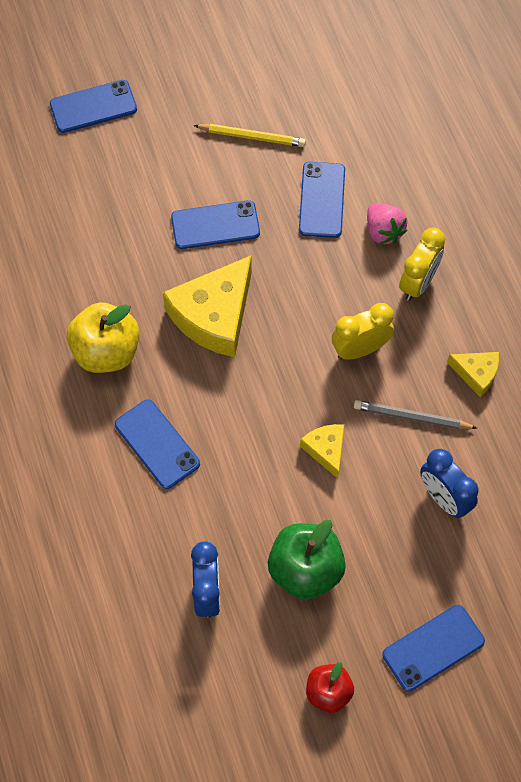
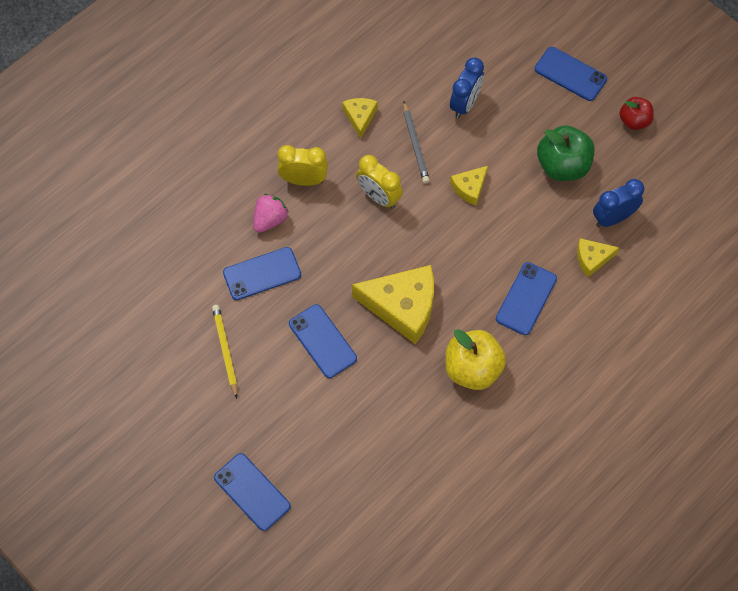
camera: 115 degrees left, 0 degrees up
none -> yellow cheese [577,238,620,277]

